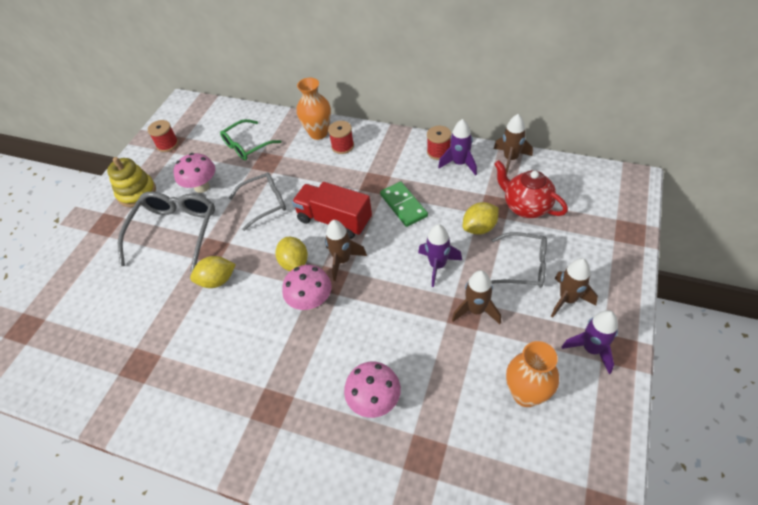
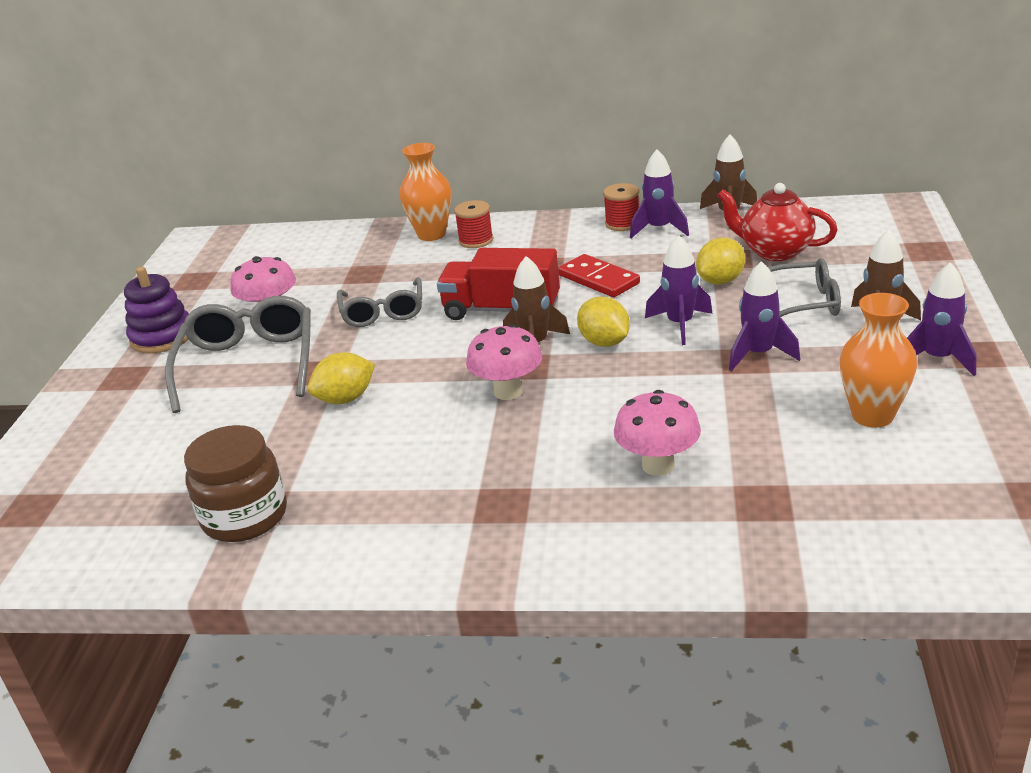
camera: 15 degrees left, 20 degrees down
yellow stacking toy [107,157,156,207] -> purple stacking toy [124,267,189,354]
red spool [148,120,178,152] -> none
green glasses [220,119,281,160] -> none
grey glasses [229,173,286,231] -> grey glasses turned 120 degrees clockwise [337,277,422,327]
yellow lemon [275,237,308,271] -> yellow lemon moved to [577,297,630,347]
green domino [380,182,428,227] -> red domino [558,254,640,297]
brown rocket [452,270,501,324] -> purple rocket [729,261,800,371]
none -> brown jar [184,425,287,542]

